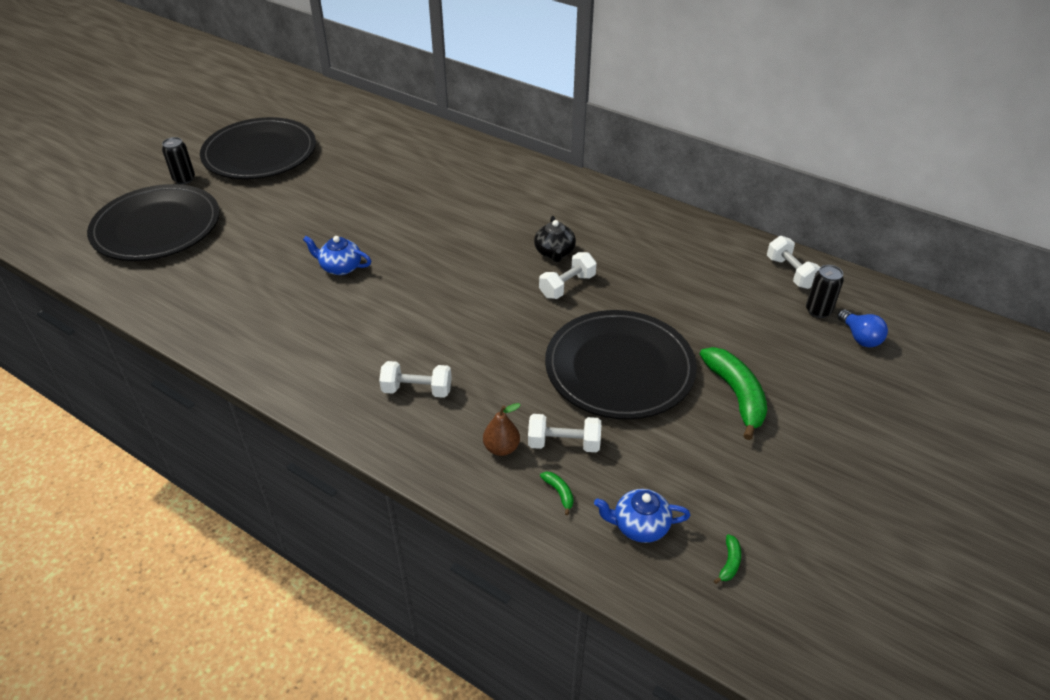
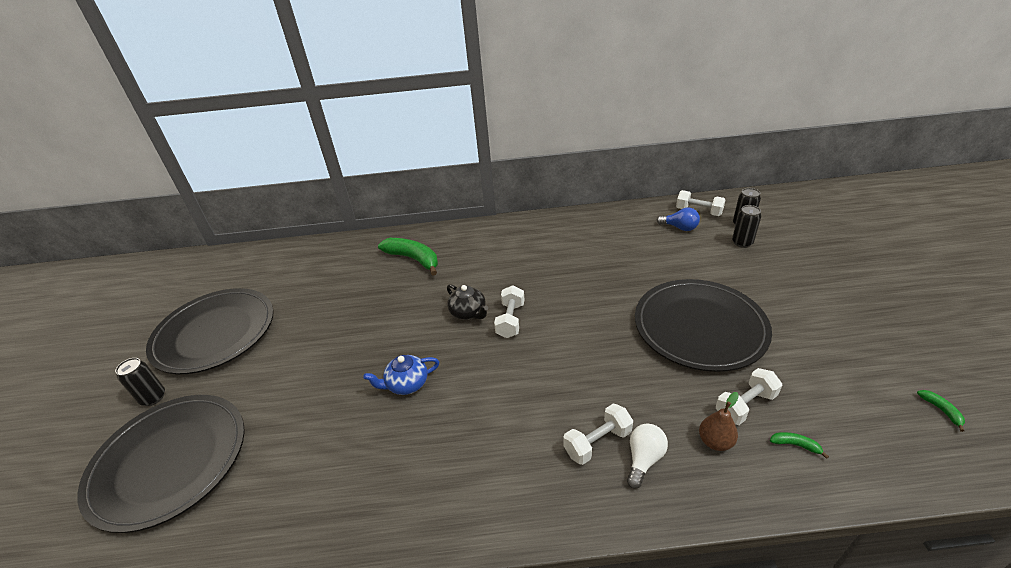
camera: 35 degrees left, 5 degrees down
black teapot [534,216,576,262] -> black teapot moved to [447,284,488,320]
white dumbbell [539,252,597,299] -> white dumbbell moved to [494,285,524,338]
blue teapot [594,489,691,543] -> none
green banana [700,347,767,440] -> green banana moved to [378,238,438,275]
blue light bulb [837,309,888,347] -> blue light bulb moved to [657,208,700,231]
none -> white light bulb [627,423,668,489]
none -> black can [732,205,761,248]

